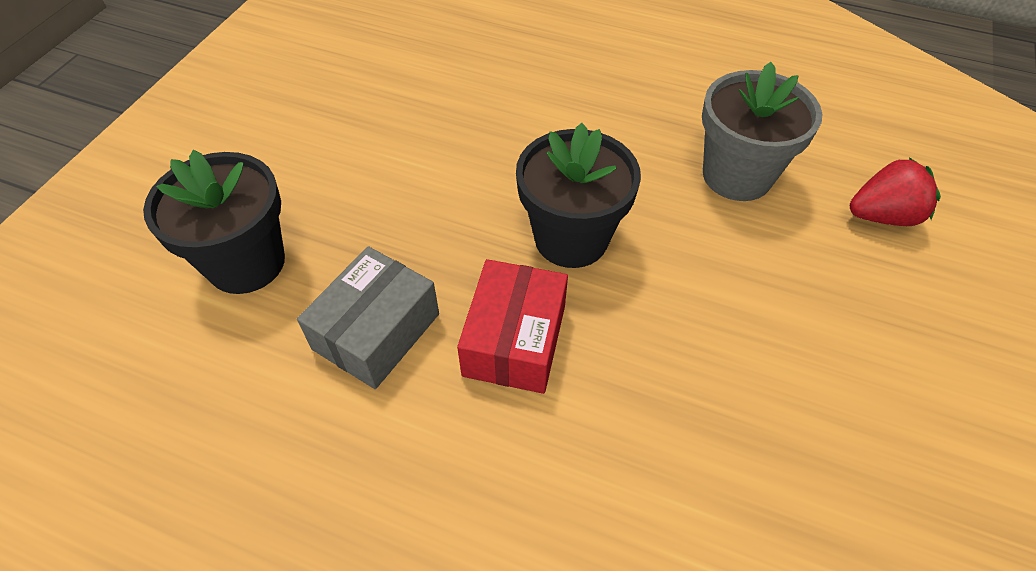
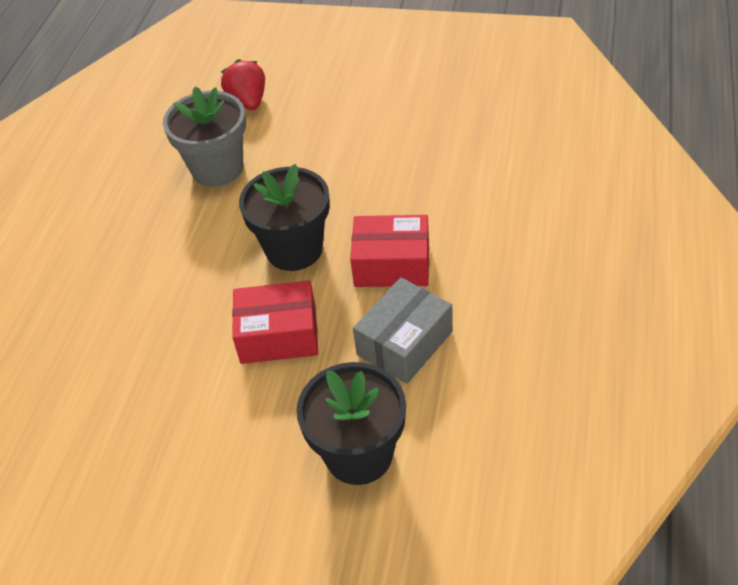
camera: 95 degrees left, 5 degrees down
grey box [297,246,439,389] -> grey box turned 75 degrees counterclockwise [353,278,453,384]
none -> red box [232,280,318,364]

